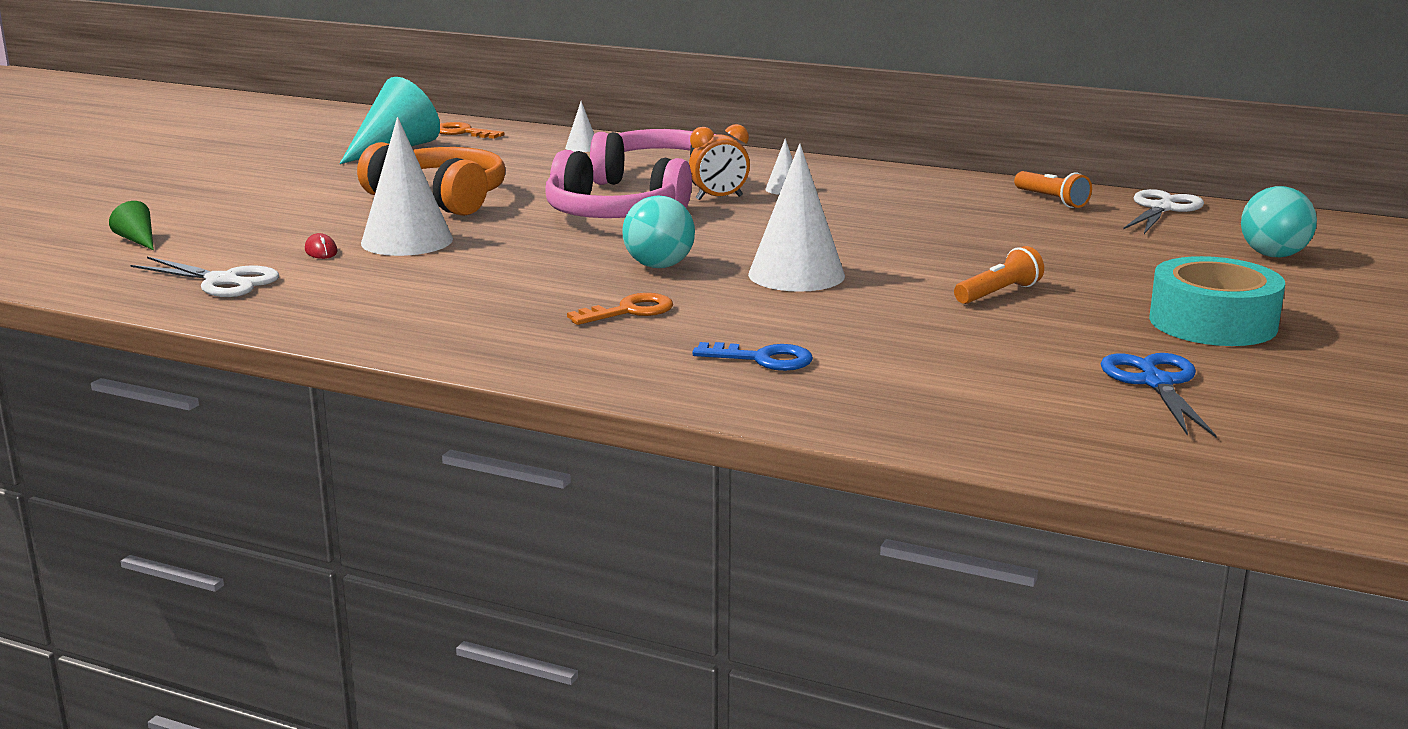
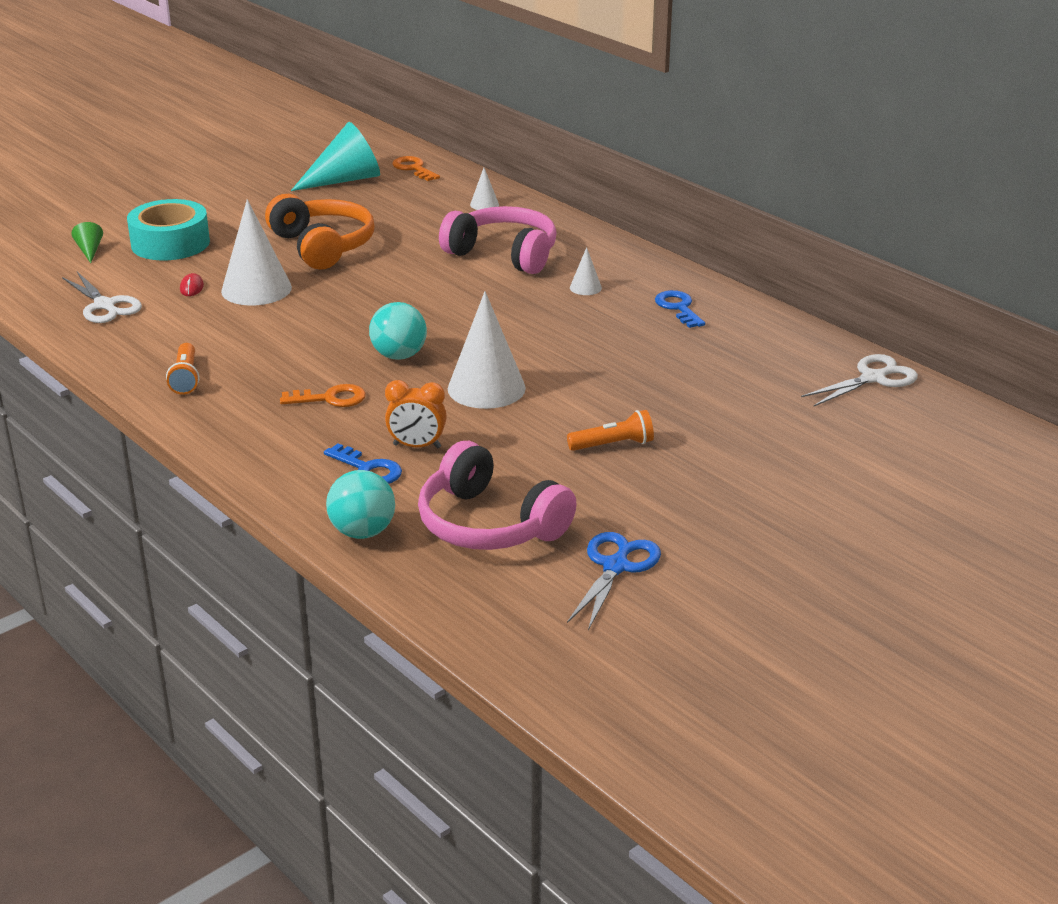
camera: 25 degrees right, 10 degrees up
pink headphones [545,150,692,218] -> pink headphones moved to [418,441,576,550]
orange clock [689,124,750,200] -> orange clock moved to [385,380,447,448]
orange flashlight [1014,171,1092,208] -> orange flashlight moved to [166,343,199,395]
turquoise tape [1149,256,1285,346] -> turquoise tape moved to [127,199,210,260]
turquoise ball [1241,186,1317,257] -> turquoise ball moved to [326,470,395,539]
none -> blue key [655,290,705,328]

